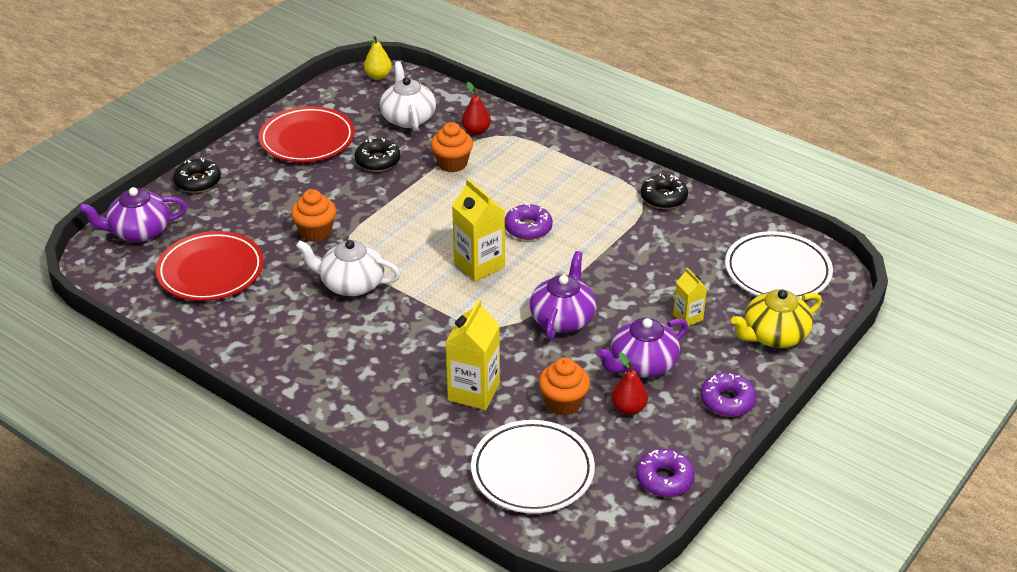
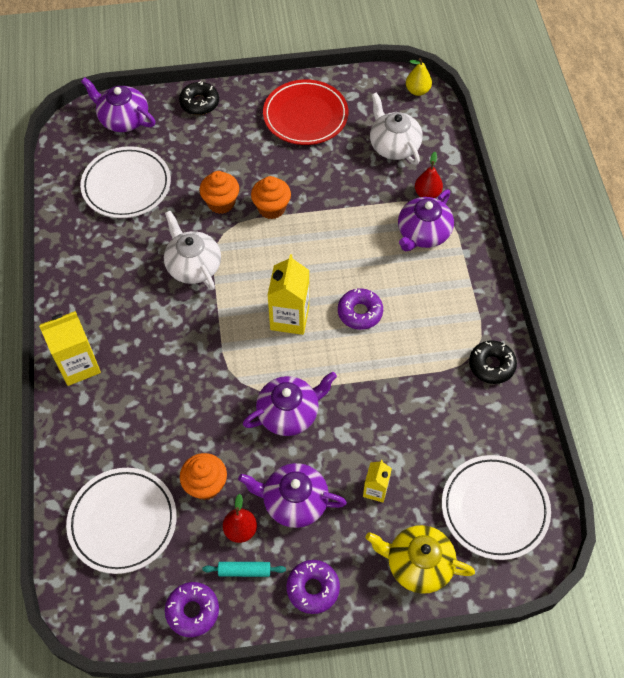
camera: 45 degrees right, 20 degrees up
red plate [156,231,264,301] -> white plate [80,146,171,218]
black donut [354,138,400,172] -> none
white teapot [380,61,436,131] -> white teapot turned 60 degrees counterclockwise [370,92,423,165]
orange cupcake [431,122,473,173] -> orange cupcake moved to [251,176,291,219]
yellow carton [445,299,500,410] -> yellow carton moved to [39,311,101,386]
none -> turquoise rolling pin [202,562,286,577]
none -> purple teapot [398,190,454,251]

